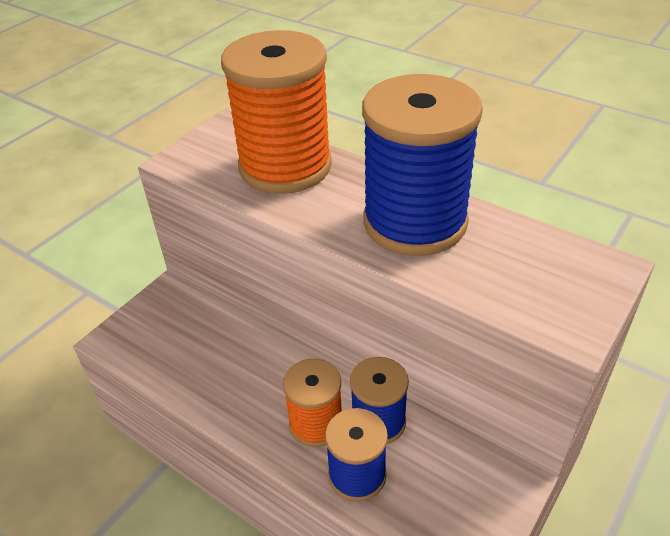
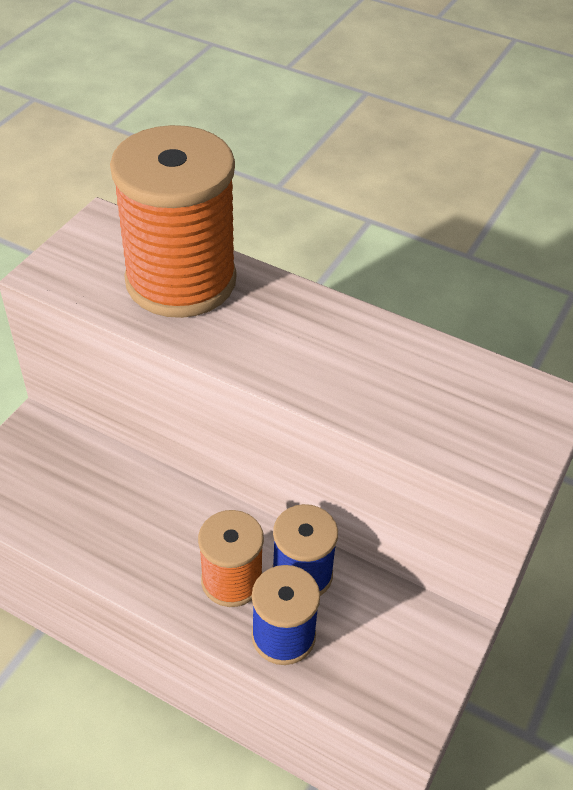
camera: 10 degrees left, 5 degrees up
blue spool [362,74,483,256] -> none

